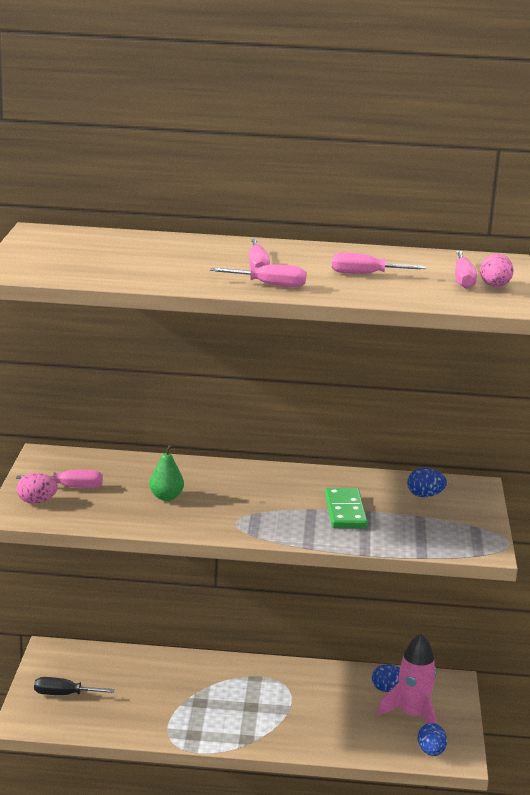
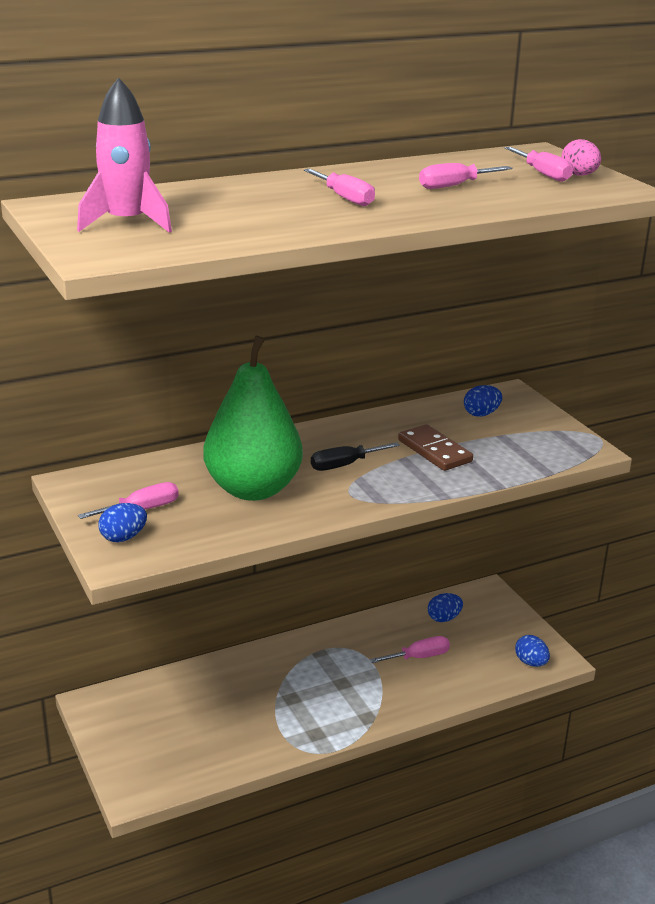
camera: 30 degrees left, 5 degrees up
pink egg [17,473,58,503] -> blue egg [99,503,147,542]
black screwdriver [34,677,115,695] -> black screwdriver moved to [311,442,400,471]
green pear [149,445,184,501] -> green pear [203,336,303,501], size x2.44
pink screwdriver [210,264,306,287] -> pink screwdriver moved to [370,636,450,663]
green domino [325,488,368,529] -> brown domino [398,424,473,471]
pink rocket [377,633,437,724] -> pink rocket moved to [77,77,172,233]

